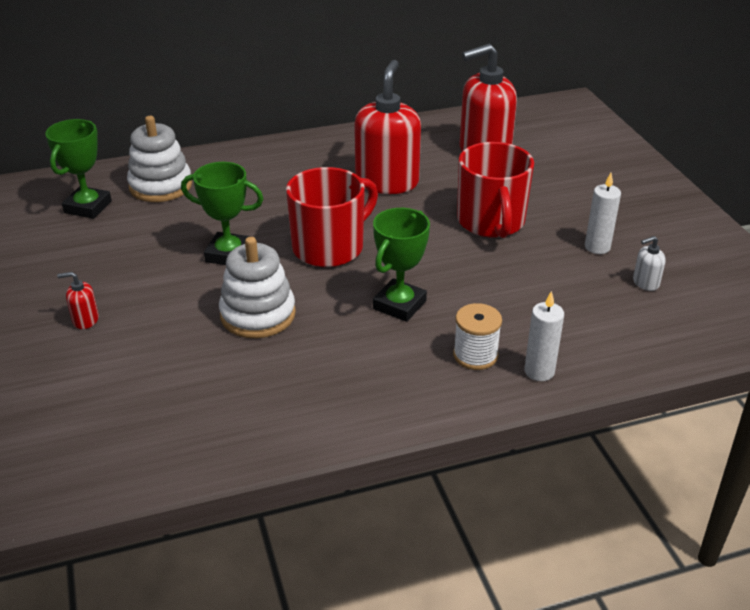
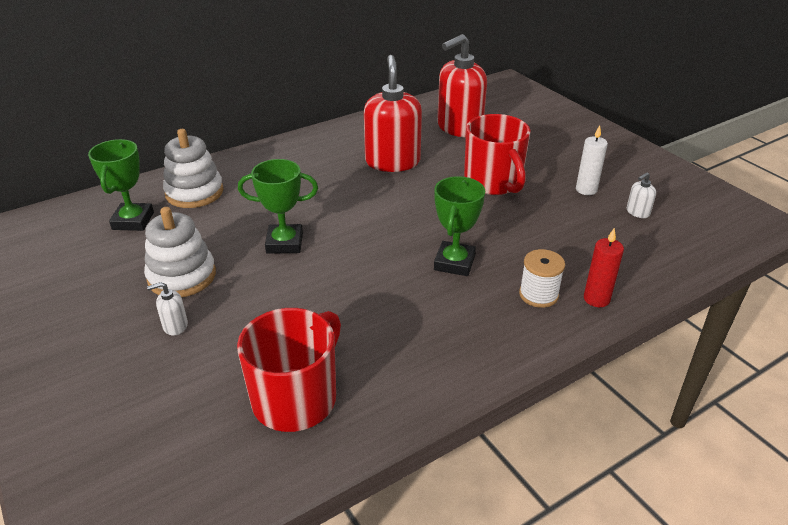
camera: 15 degrees left, 0 degrees up
red soap dispenser [57,272,99,329] -> white soap dispenser [147,282,188,336]
white stacking toy [219,237,296,338] -> white stacking toy moved to [144,207,216,297]
red mug [286,167,378,267] -> red mug moved to [237,308,341,432]
white candle [524,291,564,381] -> red candle [584,228,624,307]

